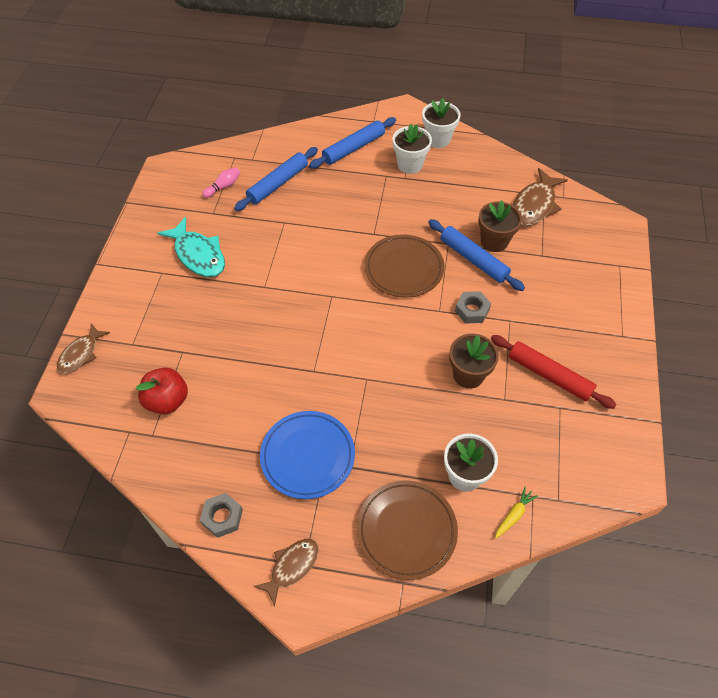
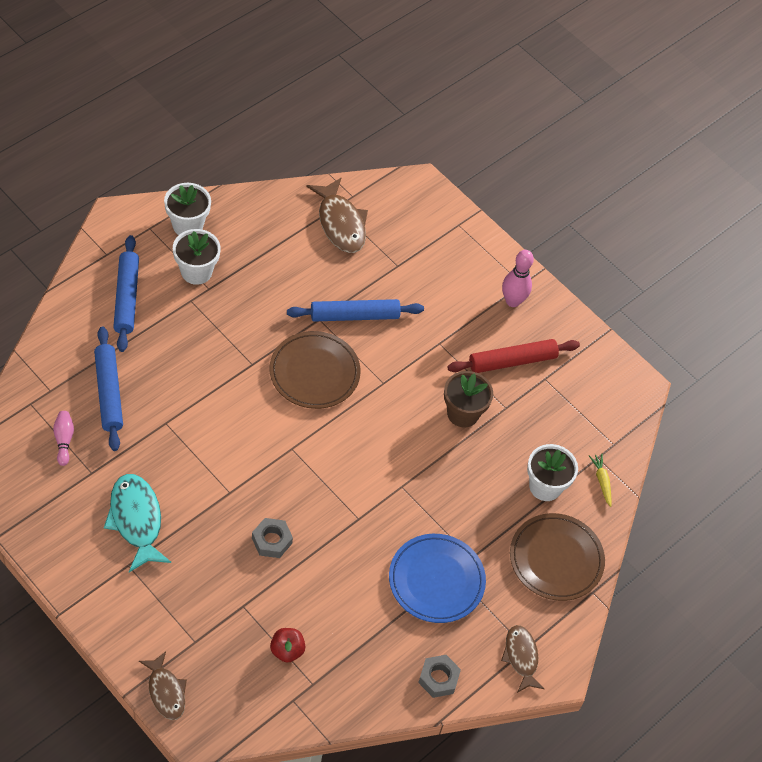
camera: 60 degrees left, 0 degrees up
red apple [136,368,188,415] -> red apple [270,628,305,662], size x0.66
turquoise fish [157,217,225,277] -> turquoise fish turned 105 degrees counterclockwise [104,474,171,572]
grey nut [455,291,491,324] -> grey nut moved to [252,518,293,558]
brown flower pot [478,200,522,252] -> none
none -> pink bowling pin [502,250,534,307]

